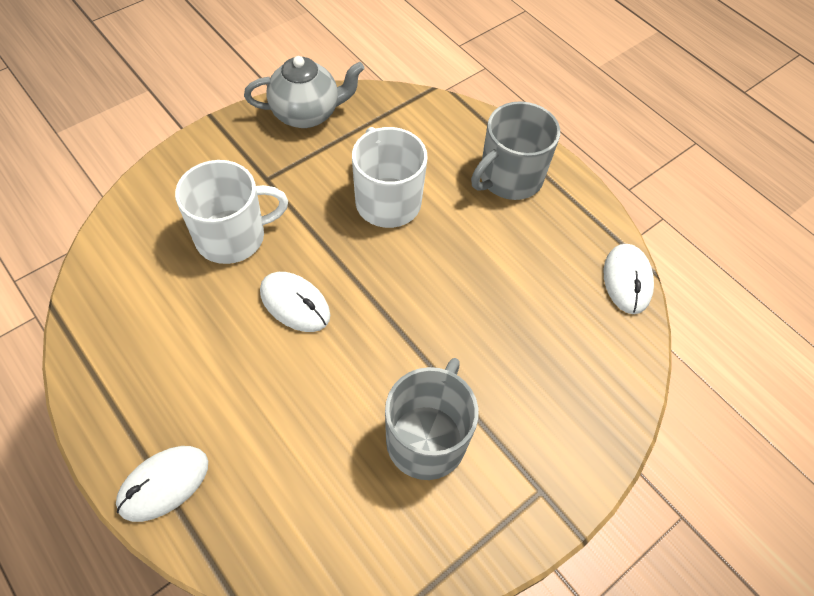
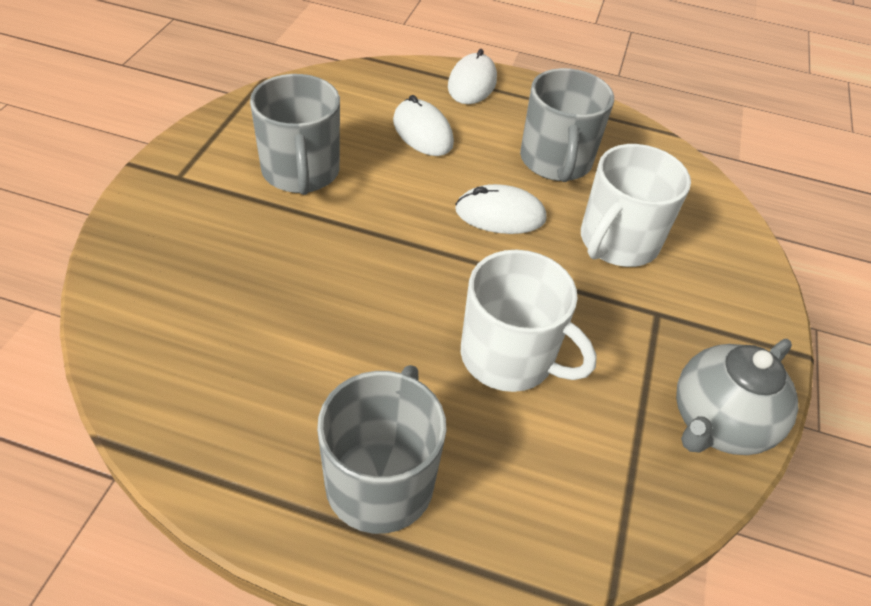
camera: 145 degrees right, 10 degrees down
white mouse [604,244,654,314] -> white mouse moved to [393,95,454,156]
none -> grey mug [520,68,614,182]

